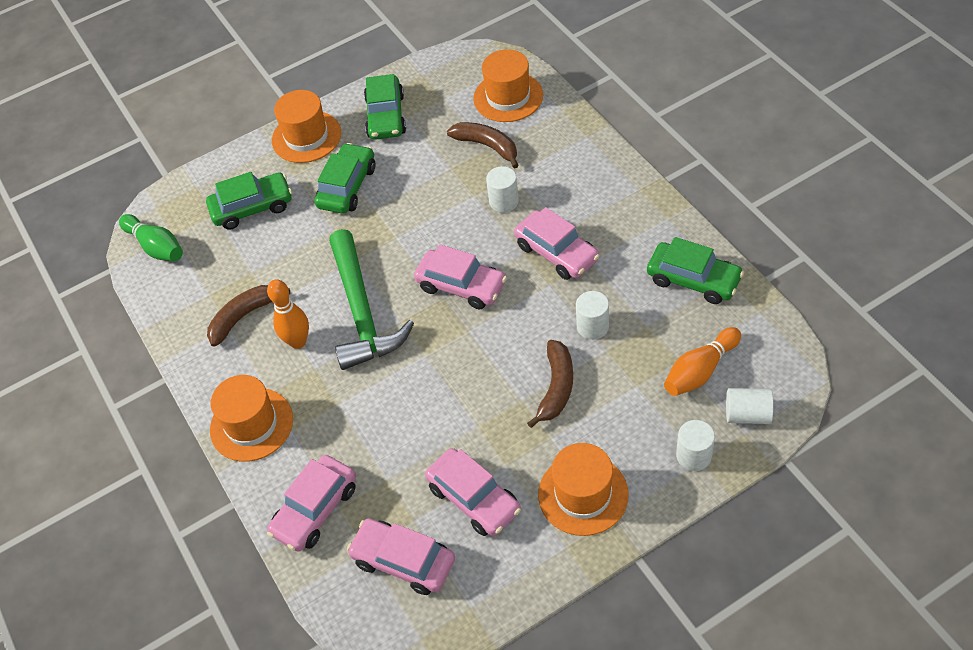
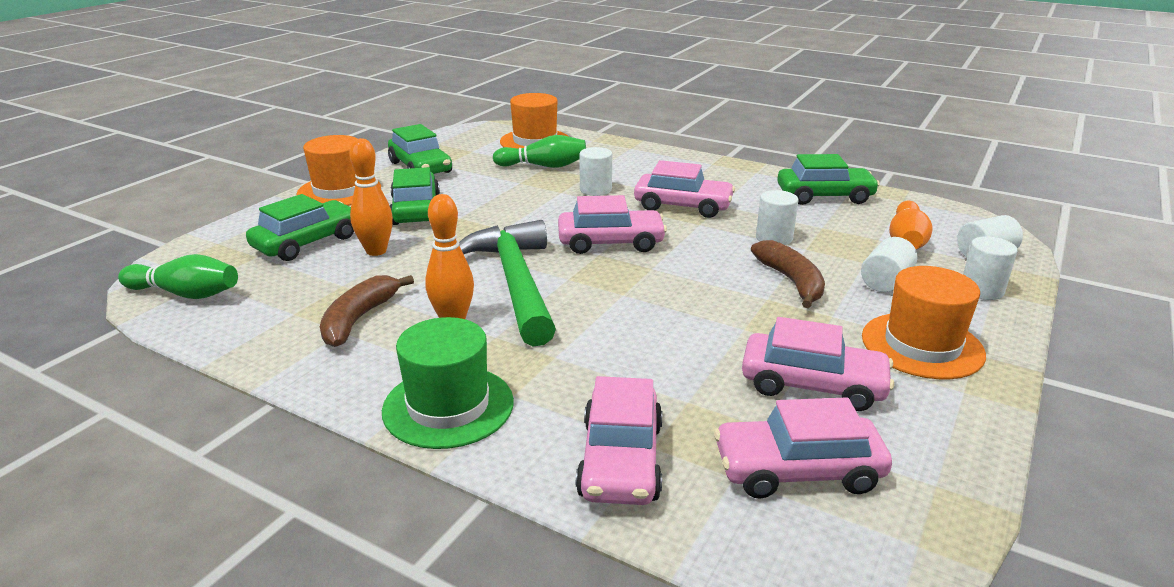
camera: 35 degrees left, 25 degrees down
orange hat [210,375,293,462] -> green hat [382,317,514,449]
green hammer [329,229,414,370] -> green hammer turned 150 degrees counterclockwise [459,220,556,346]
brown banana [447,122,519,169] -> green bowling pin [493,135,586,168]
none -> orange bowling pin [349,138,393,256]
none -> white cylinder [861,237,917,292]

